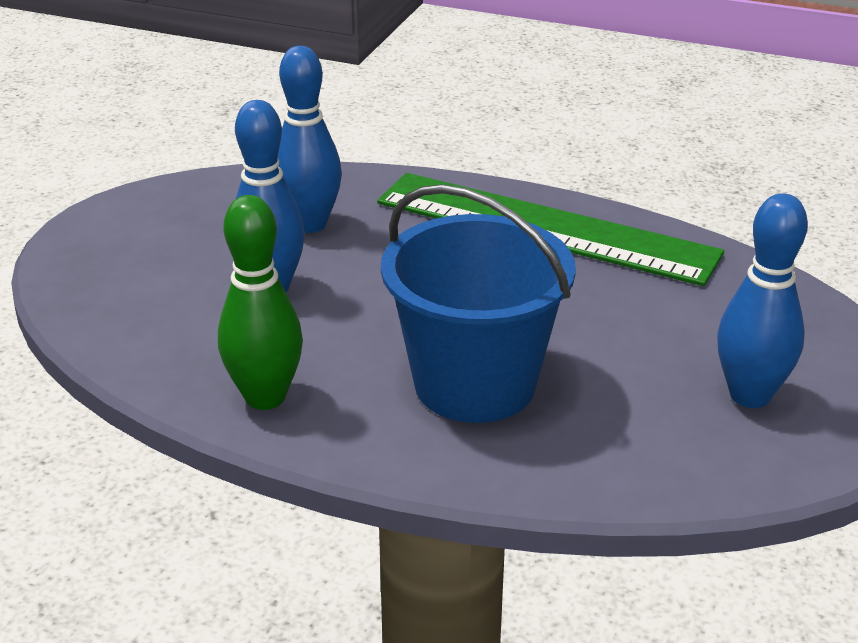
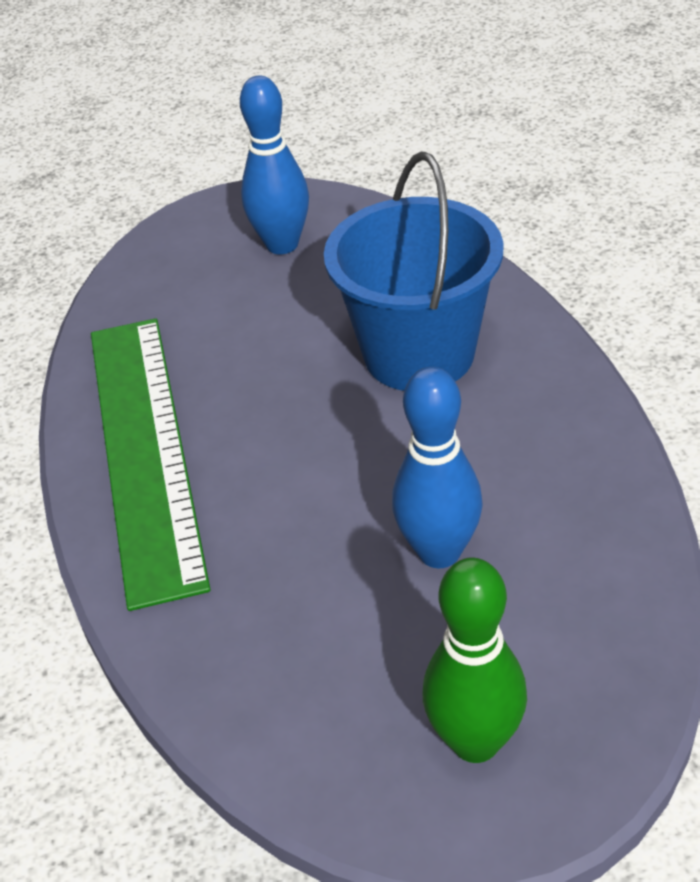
camera: 125 degrees left, 10 degrees up
green bowling pin [218,195,303,410] -> green bowling pin moved to [423,557,527,763]
blue bowling pin [278,46,342,233] -> none

